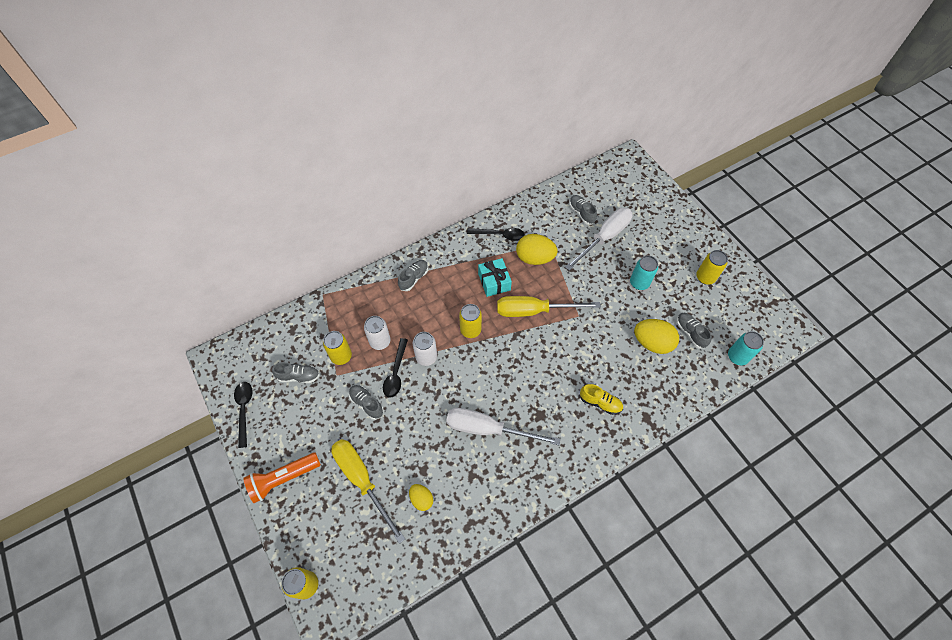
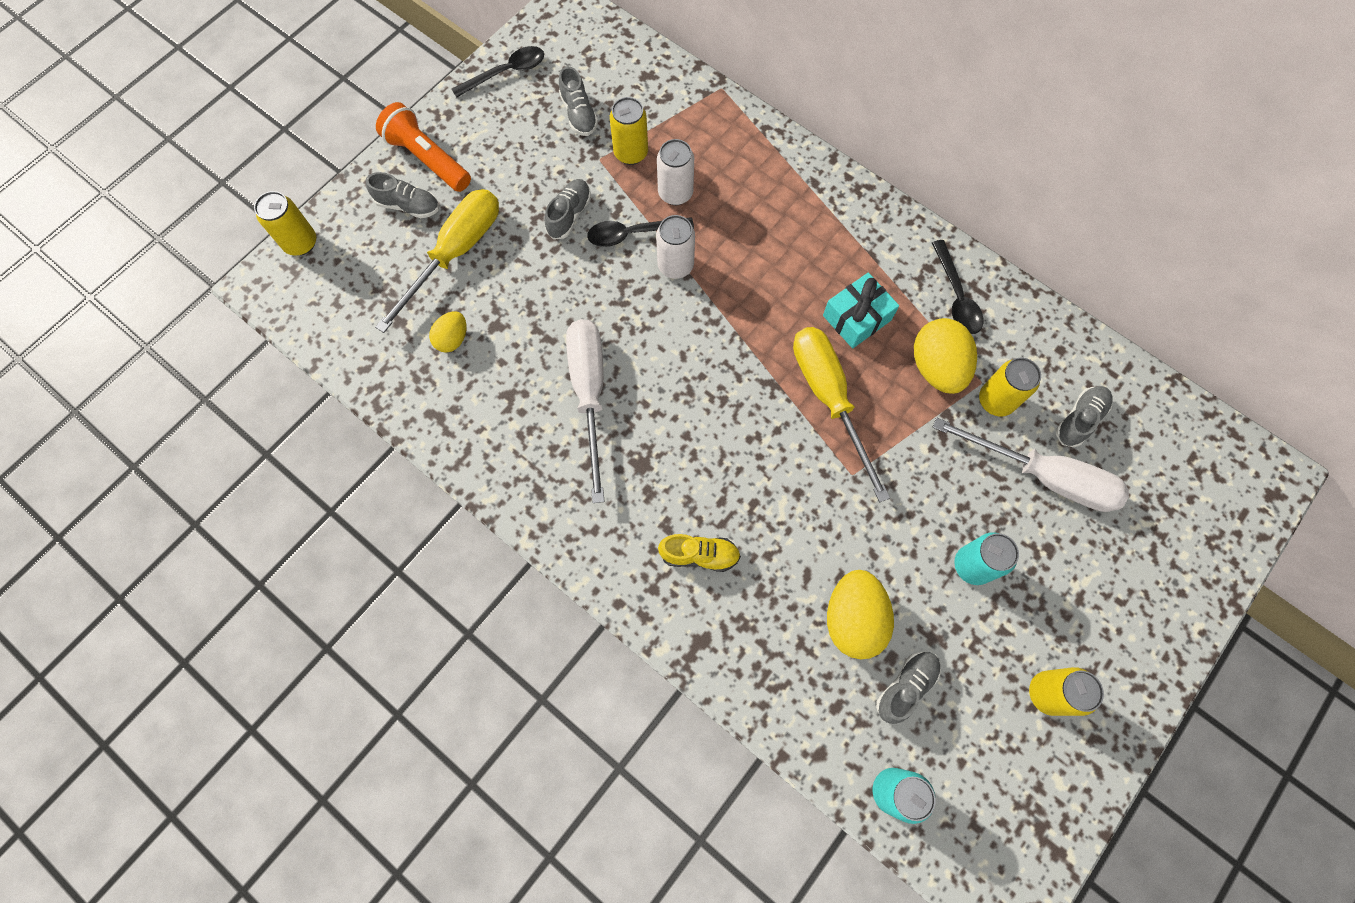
camera: 70 degrees right, 10 degrees up
grey shoe [398,260,428,291] -> grey shoe moved to [366,172,439,218]
yellow can [459,304,482,338] -> yellow can moved to [979,358,1041,416]
yellow shoe [580,384,623,415] -> yellow shoe turned 90 degrees counterclockwise [658,534,741,572]

